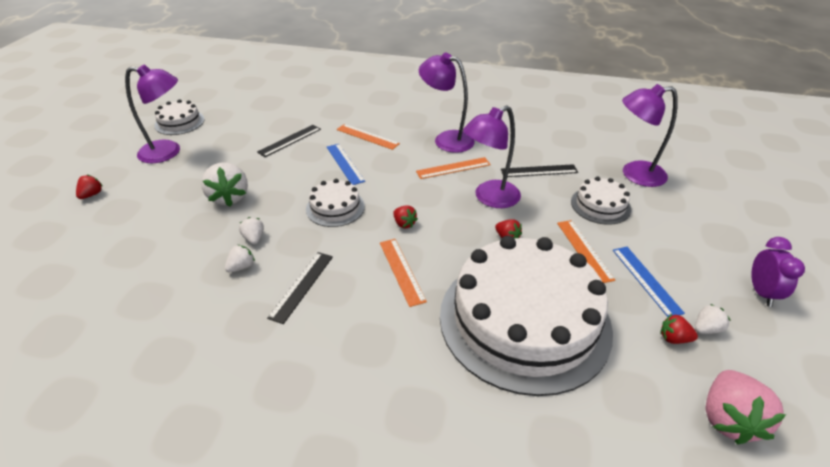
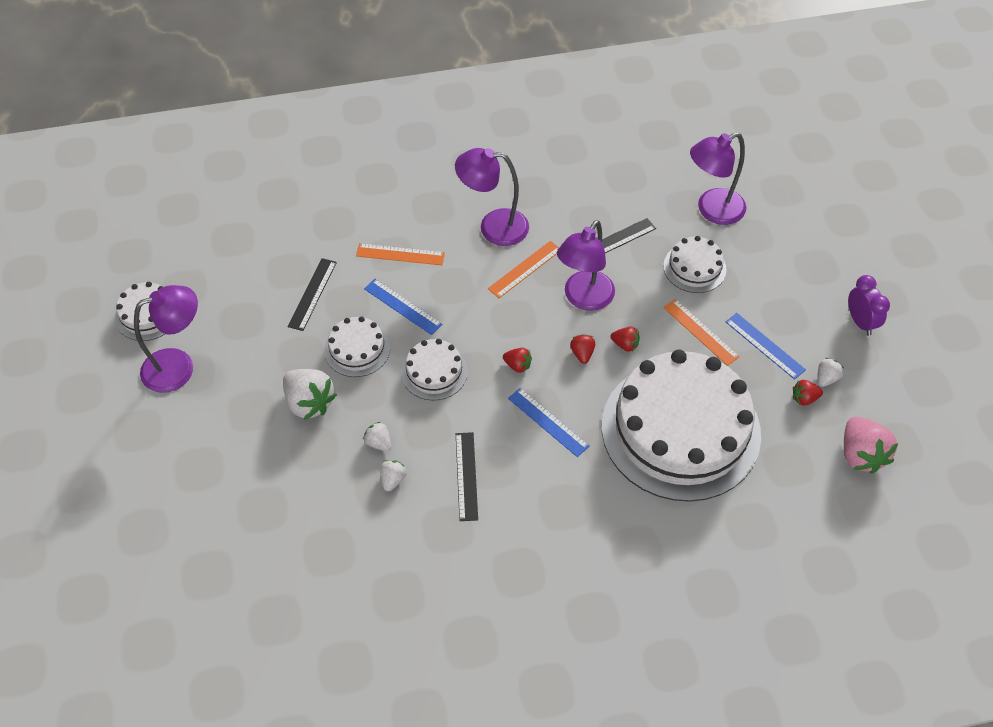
camera: 25 degrees left, 15 degrees up
red strawberry [76,175,102,199] -> red strawberry moved to [570,334,595,364]
orange ruler [380,239,427,307] -> blue ruler [508,388,589,457]
none -> white cake [324,316,390,377]

